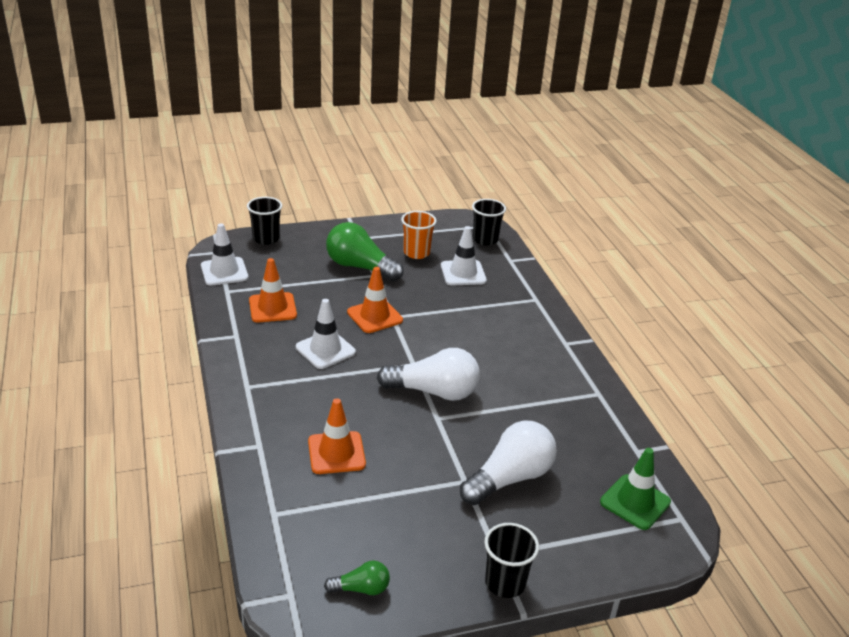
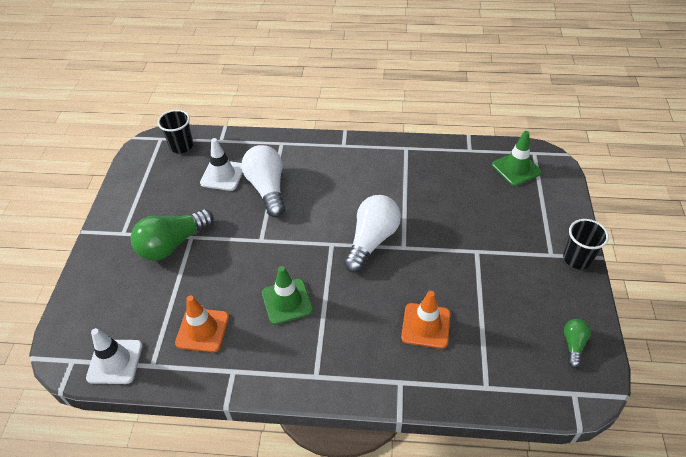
camera: 65 degrees left, 15 degrees up
black cup [247,197,282,245] -> none
white traffic cone [296,299,356,369] -> green traffic cone [262,266,313,325]
orange traffic cone [347,267,403,333] -> none
orange cup [401,211,437,259] -> none
white light bulb [460,421,557,505] -> white light bulb moved to [241,145,285,217]

